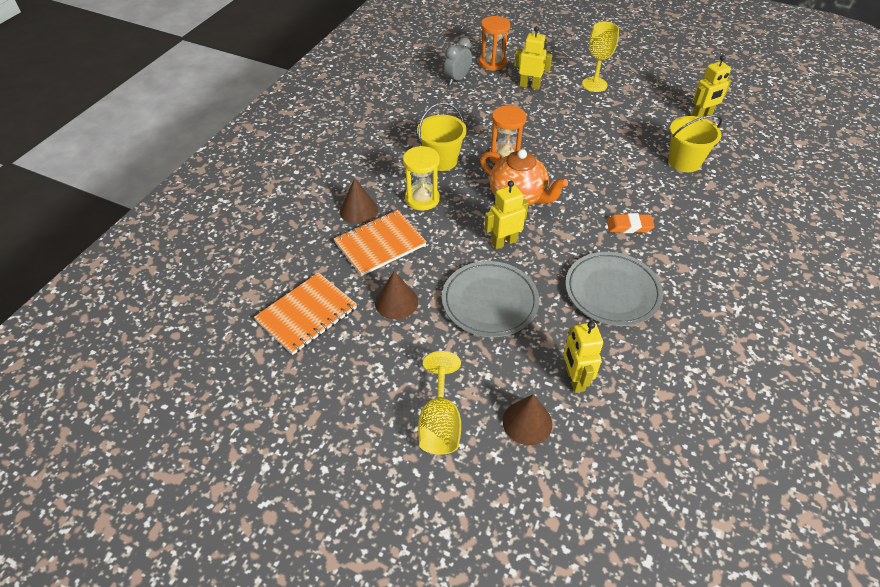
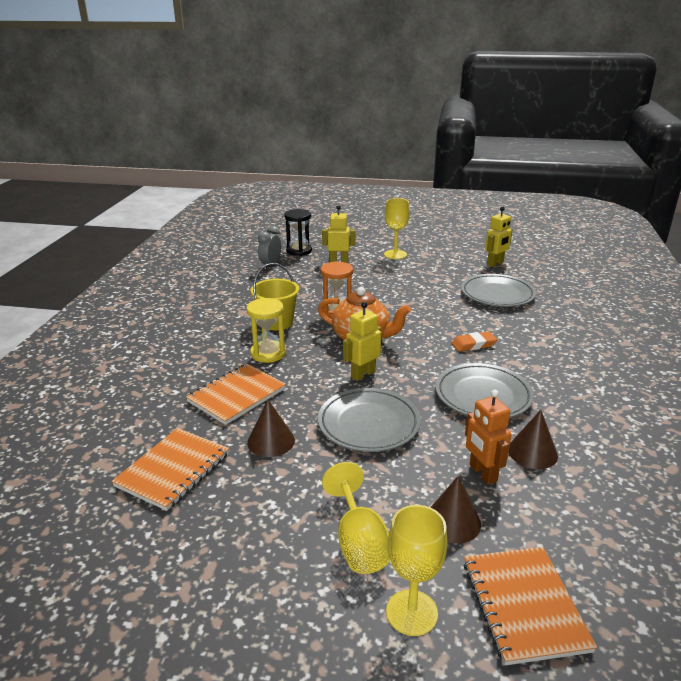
camera: 15 degrees left, 20 degrees down
brown cone [340,178,378,224] -> brown cone moved to [509,410,558,469]
orange hourglass [479,16,510,71] -> black hourglass [284,209,312,256]
yellow robot [563,321,603,393] -> orange robot [465,390,512,485]
yellow bucket [668,115,722,172] -> grey plate [461,274,536,307]
none -> yellow goblet [386,505,447,636]
none -> orange notebook [464,547,597,665]

